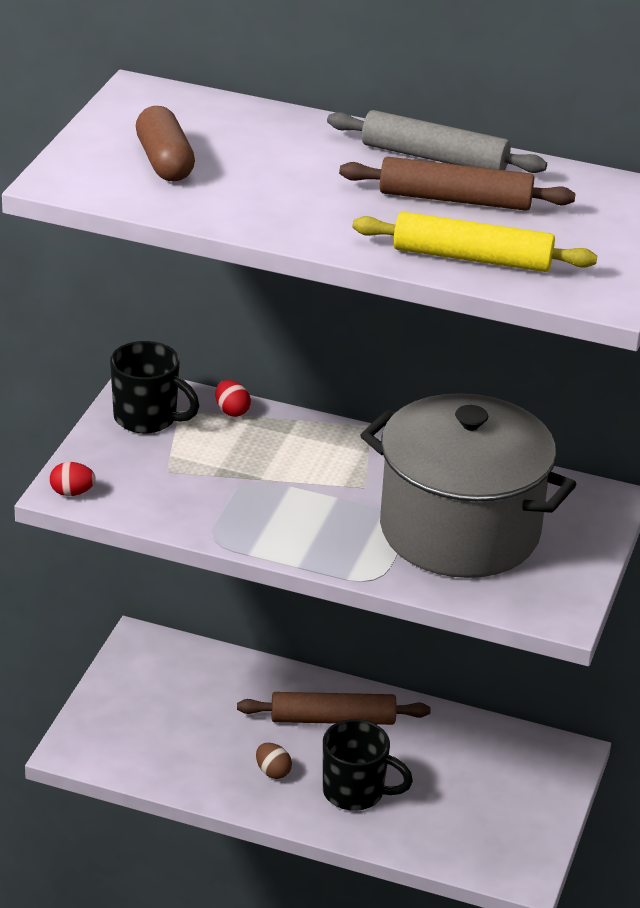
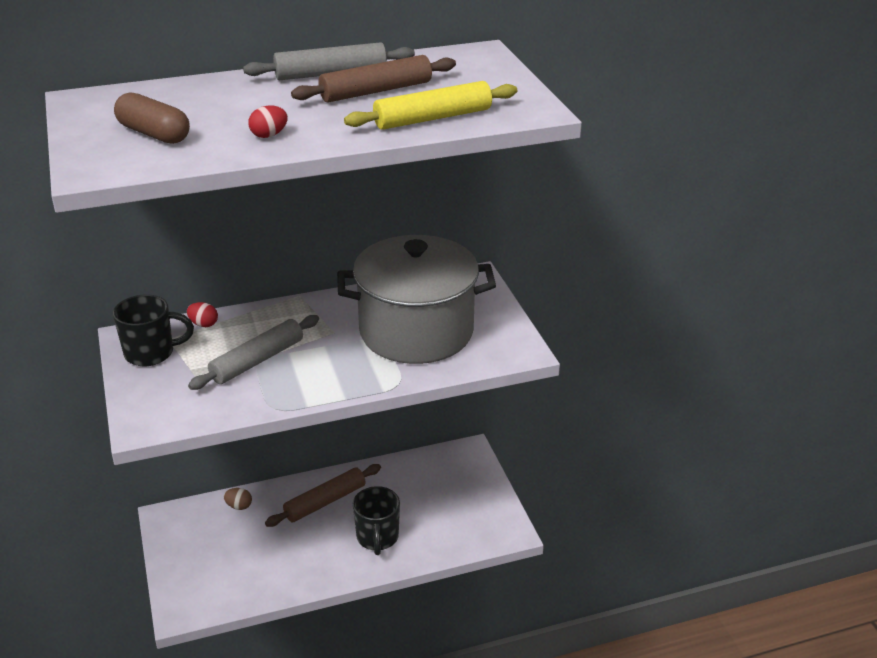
camera: 35 degrees left, 0 degrees up
red egg [50,462,96,496] -> red egg moved to [248,106,288,138]
brown egg [256,743,292,779] -> brown egg moved to [224,488,252,510]
black mug [323,719,413,811] -> black mug turned 105 degrees clockwise [353,486,400,555]
none -> grey rolling pin [188,315,319,390]

